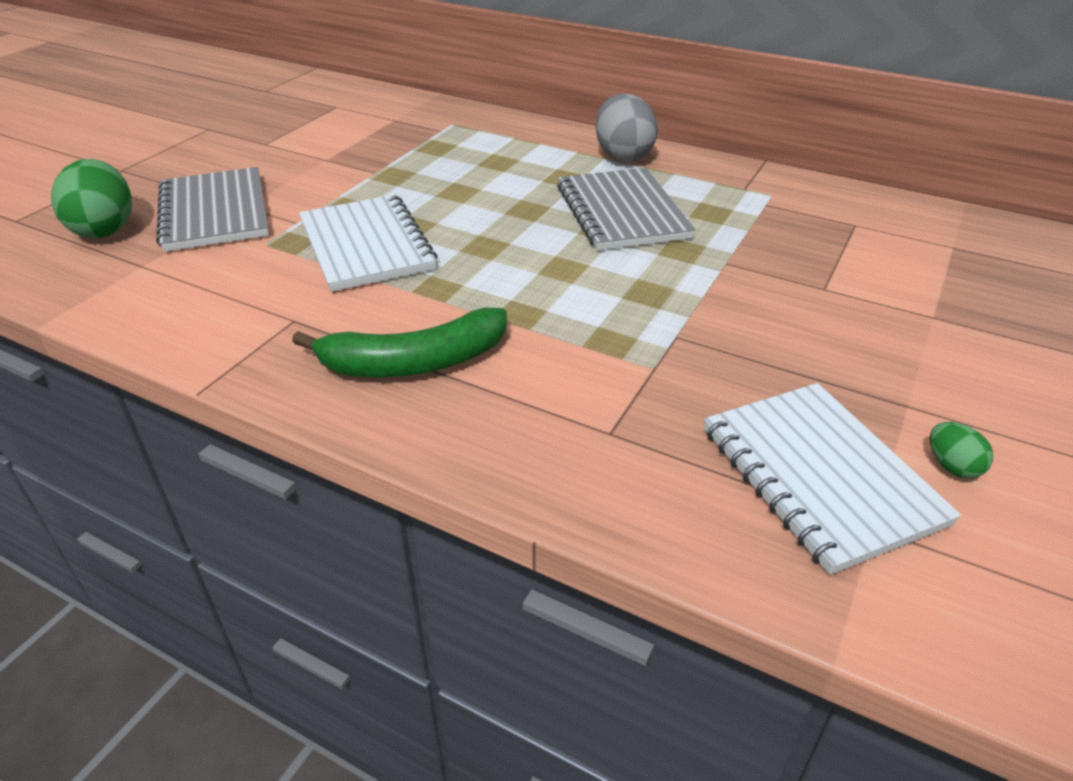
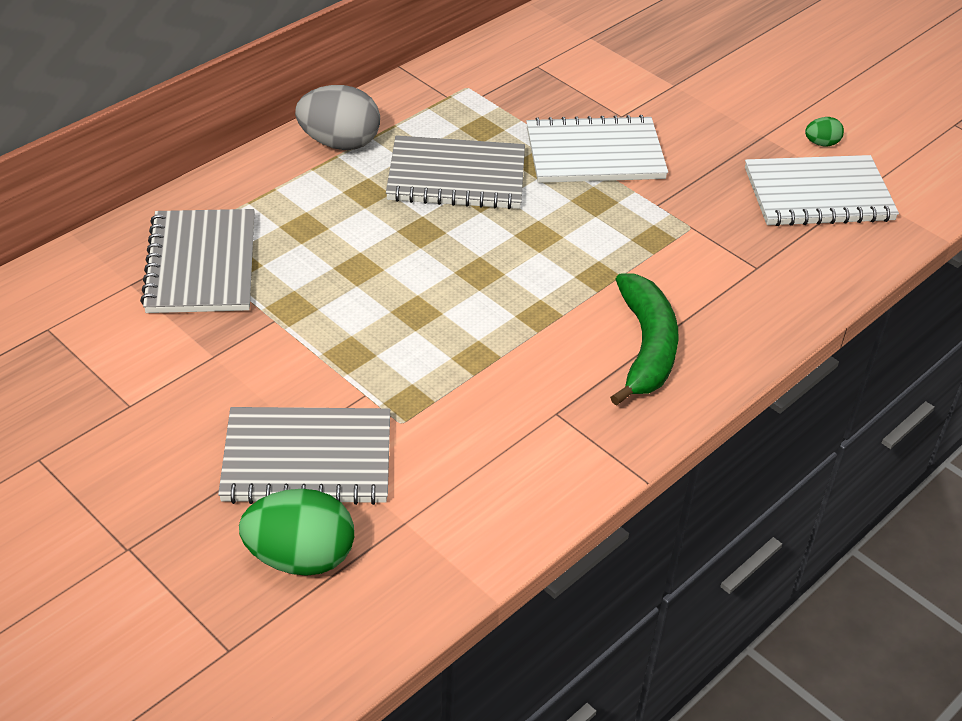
camera: 75 degrees left, 5 degrees up
white notebook [299,194,438,292] -> white notebook moved to [526,115,668,183]
none -> grey notebook [140,209,255,313]

